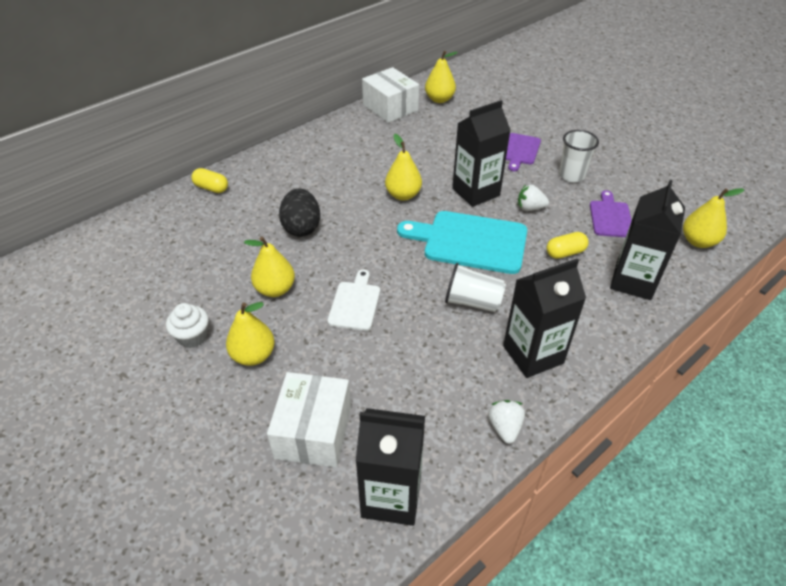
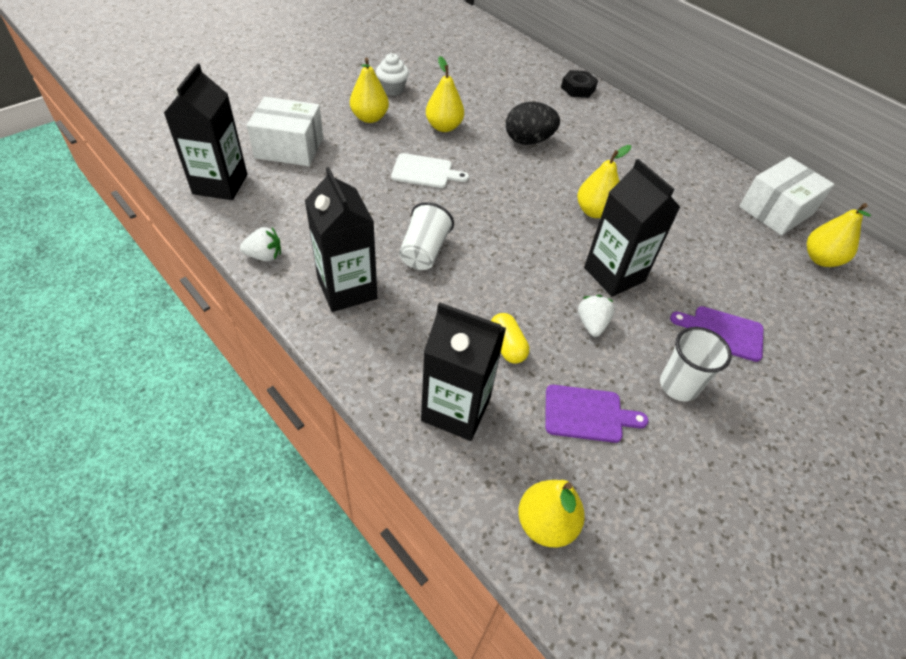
camera: 85 degrees right, 5 degrees up
yellow capsule [191,168,228,193] -> black nut [561,70,598,98]
turquoise cutting board [397,211,527,274] -> none

